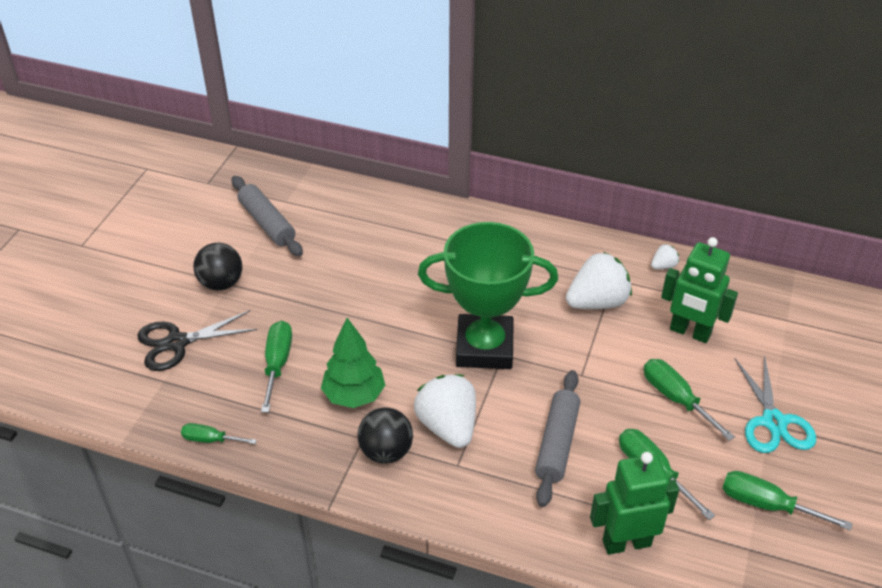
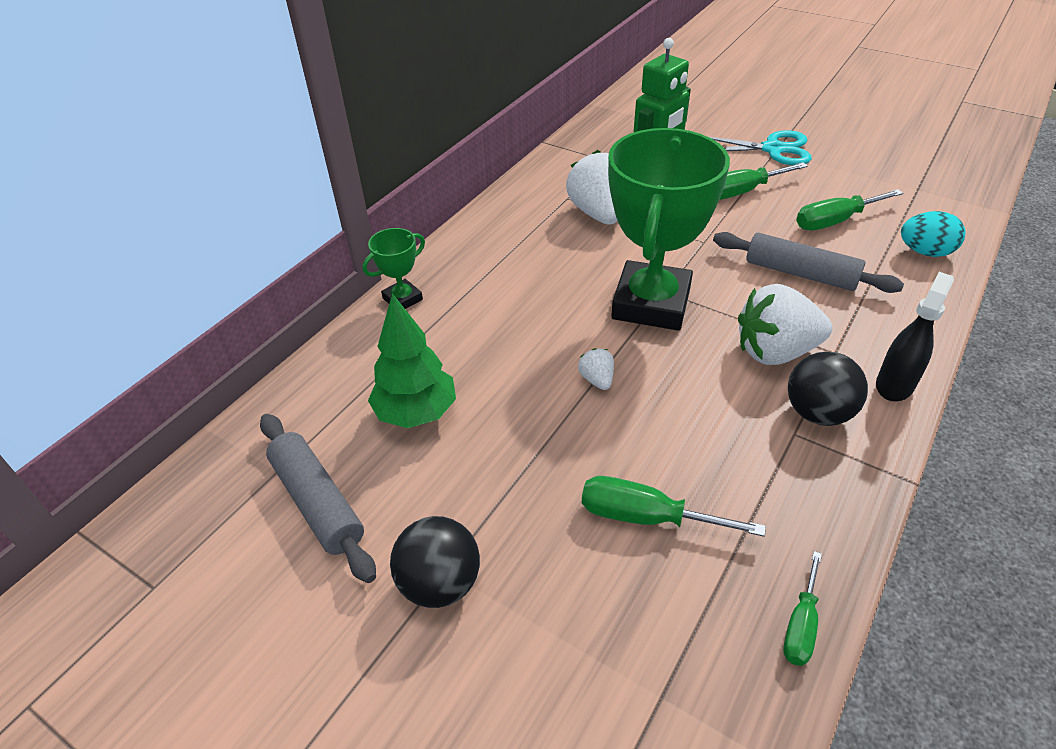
camera: 75 degrees left, 0 degrees up
black scissors [137,310,257,371] -> none
grey rolling pin [232,176,303,257] -> grey rolling pin turned 75 degrees clockwise [260,414,376,583]
green tree [321,318,385,408] -> green tree moved to [368,293,456,428]
green robot [590,452,679,555] -> turquoise egg [901,211,966,257]
white strawberry [651,244,679,269] -> white strawberry moved to [578,348,614,390]
green screwdriver [722,471,853,531] -> none
none -> green trophy [362,228,425,309]
none -> black spray bottle [876,272,954,401]

